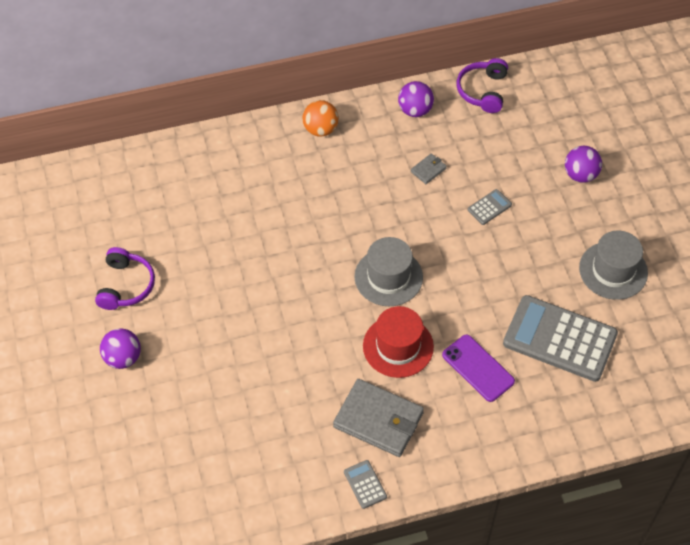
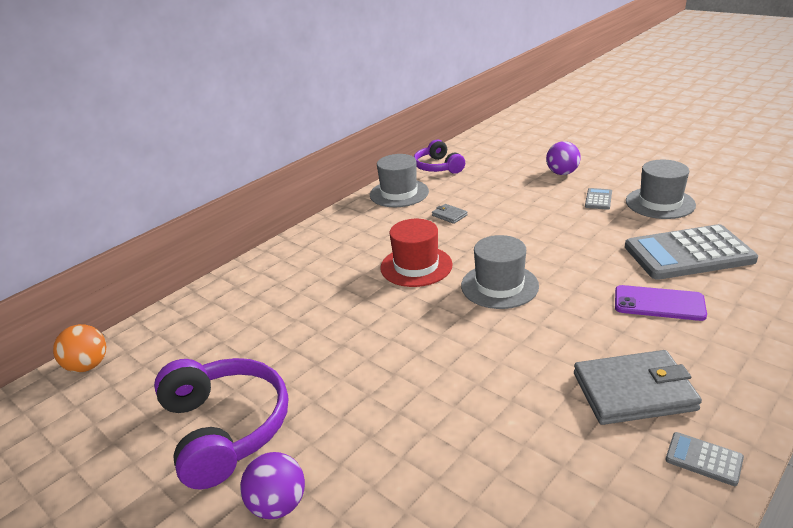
camera: 30 degrees left, 25 degrees down
purple headphones [95,247,155,310] -> purple headphones [154,358,288,489], size x1.59
orange ball [303,100,339,137] -> orange ball moved to [53,324,106,372]
red hat [363,306,434,378] -> red hat moved to [380,219,453,287]
purple ball [398,81,434,117] -> grey hat [370,154,429,207]
grey wallet [411,153,447,184] -> grey wallet turned 60 degrees counterclockwise [432,204,468,224]
grey calculator [468,189,512,225] -> grey calculator moved to [585,188,612,210]

